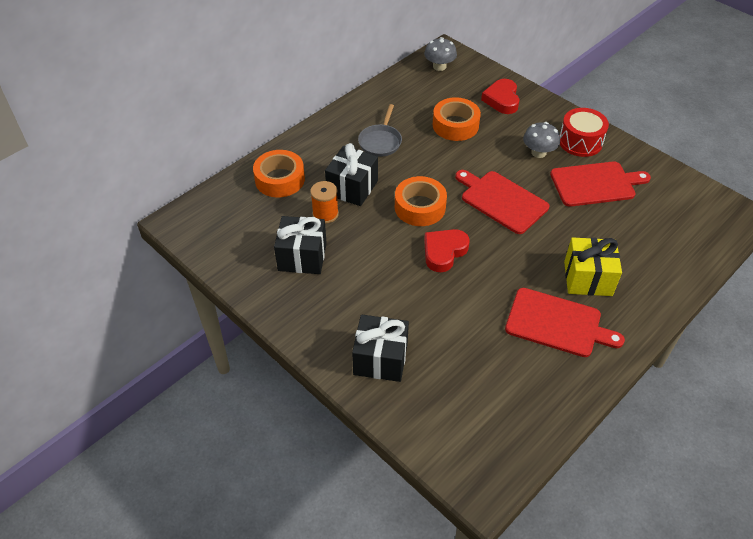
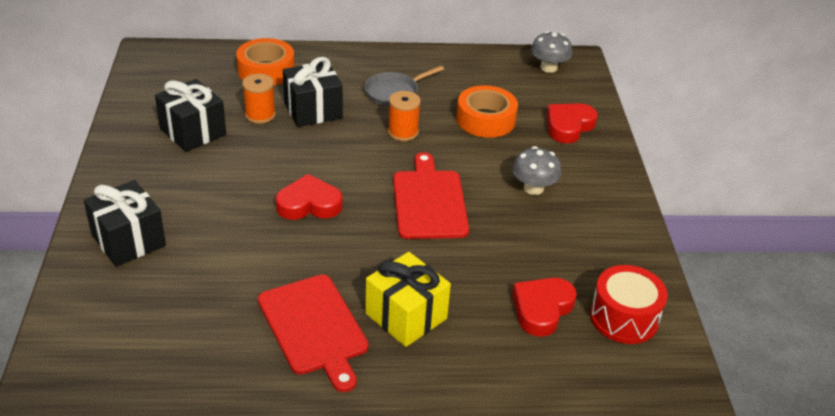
camera: 40 degrees right, 10 degrees down
orange tape [395,176,447,226] -> none
red cutting board [550,161,651,207] -> none
red drum [560,108,609,157] -> red drum moved to [590,265,668,344]
none -> orange spool [388,91,421,141]
none -> red heart [512,278,577,337]

